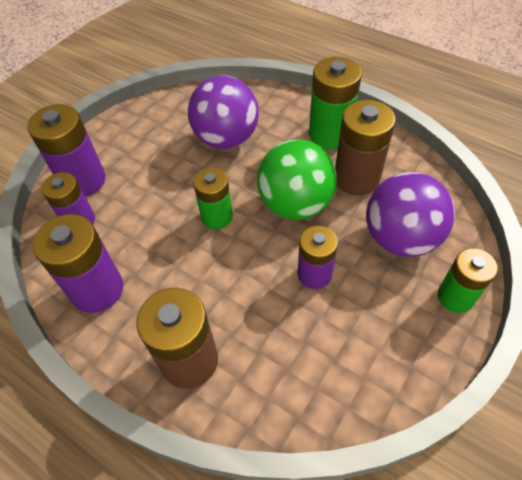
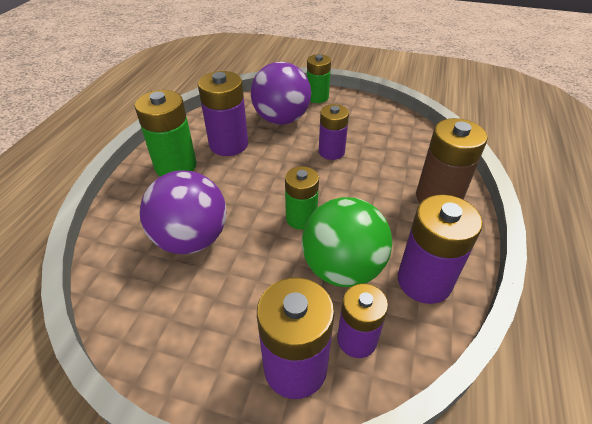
camera: 110 degrees left, 10 degrees down
green ball [257,139,337,220] -> green ball moved to [302,197,392,287]
brown battery [335,100,396,196] -> purple battery [198,71,248,156]

